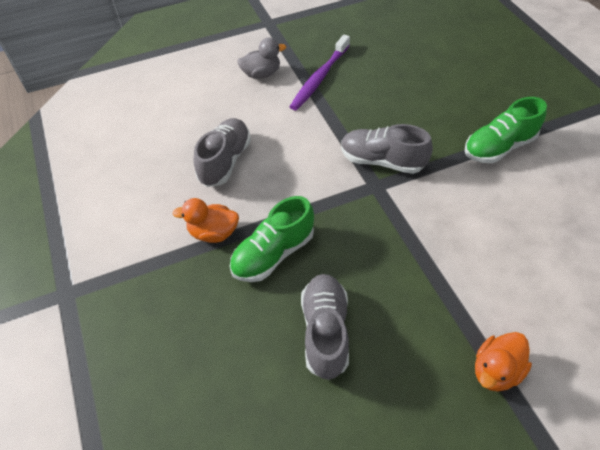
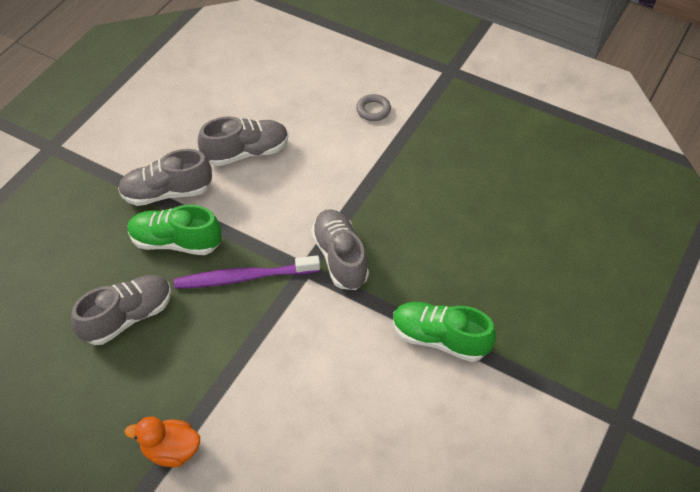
camera: 50 degrees right, 0 degrees up
orange duck [172,198,239,243] -> grey shoe [118,149,212,206]
grey duck [237,38,286,79] -> grey ring [356,94,391,121]
purple toothbrush [289,35,350,110] -> purple toothbrush moved to [174,255,320,289]

